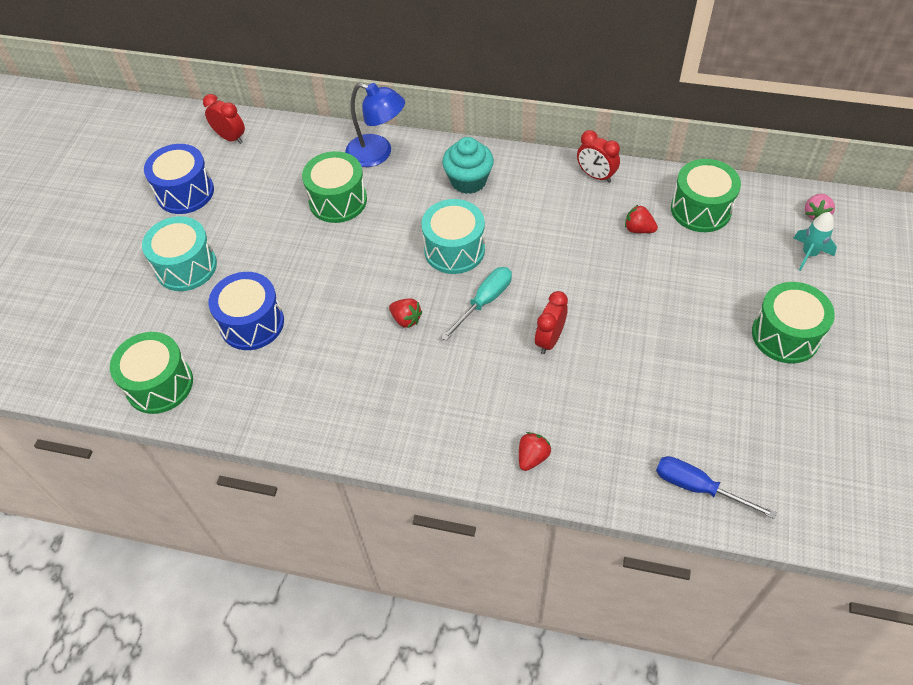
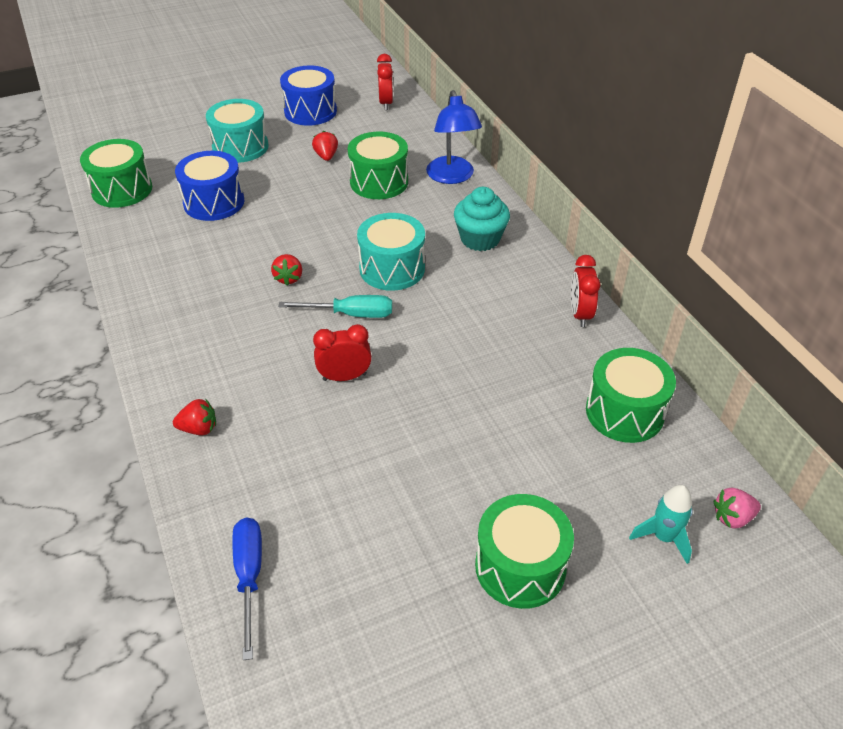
camera: 50 degrees right, 10 degrees down
red strawberry [625,205,658,233] -> red strawberry moved to [312,131,338,161]

